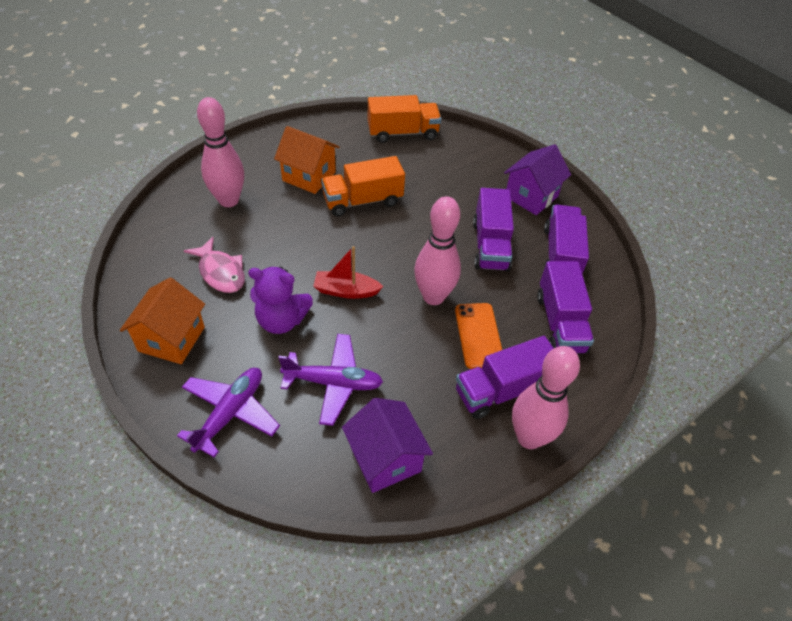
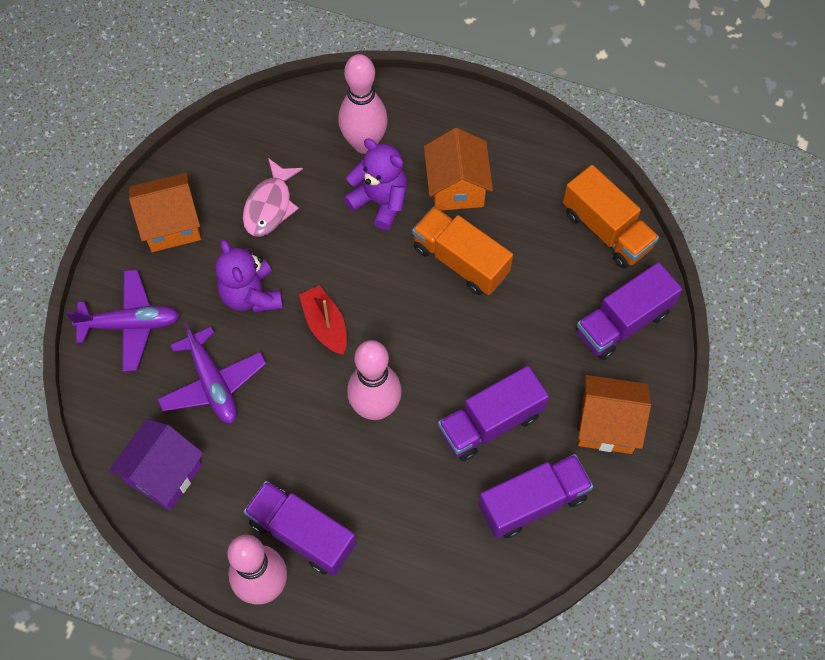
camera: 60 degrees right, 15 degrees up
orange phone [455,303,502,369] -> none
purple house [504,144,571,215] -> orange house [578,375,651,454]
purple truck [537,261,594,354] -> purple truck moved to [576,262,682,360]
none -> purple teddy bear [344,138,407,230]

